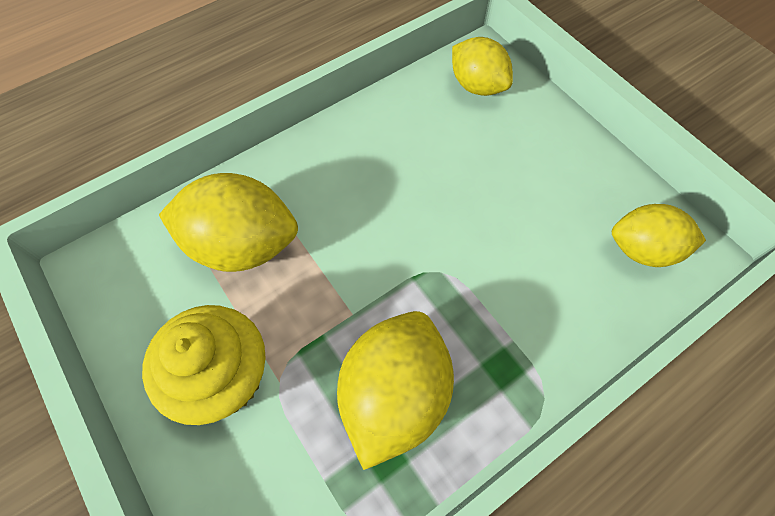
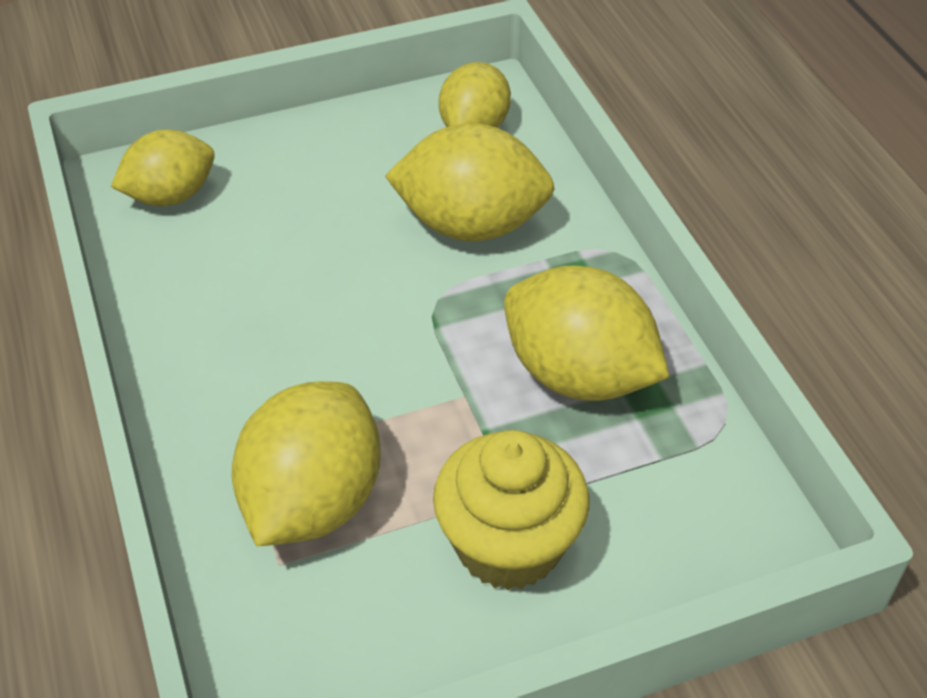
camera: 75 degrees left, 15 degrees down
none -> yellow lemon [385,123,555,241]

